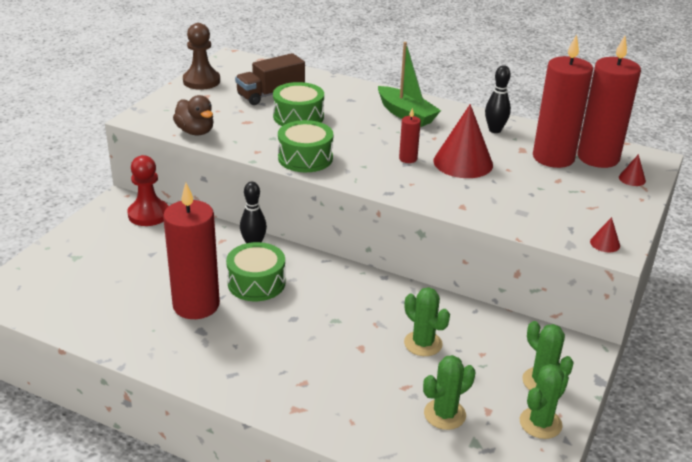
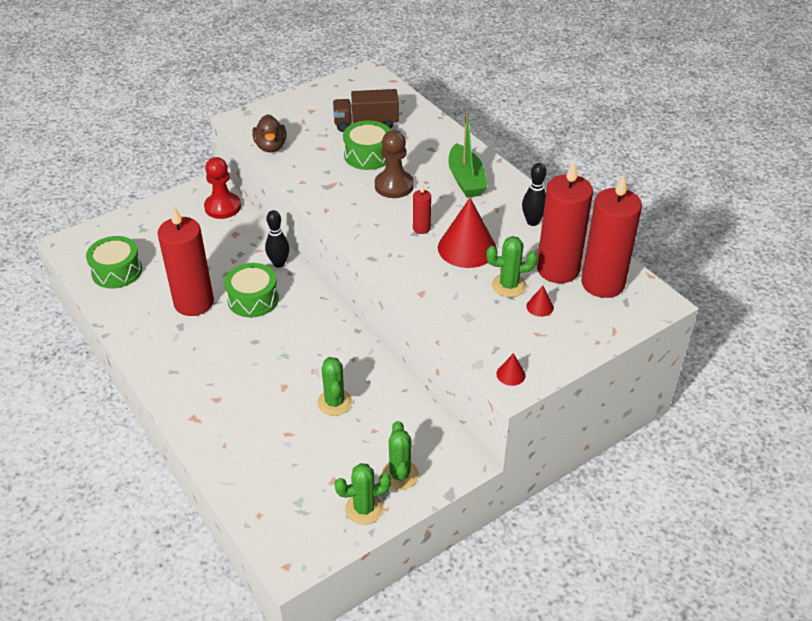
camera: 30 degrees right, 10 degrees up
brown pawn [183,23,220,90] -> brown pawn moved to [375,130,414,198]
green drum [278,120,333,172] -> green drum moved to [86,236,142,288]
green cactus [423,355,475,430] -> green cactus moved to [486,236,538,297]
red cone [619,154,646,186] -> red cone moved to [526,286,554,317]

